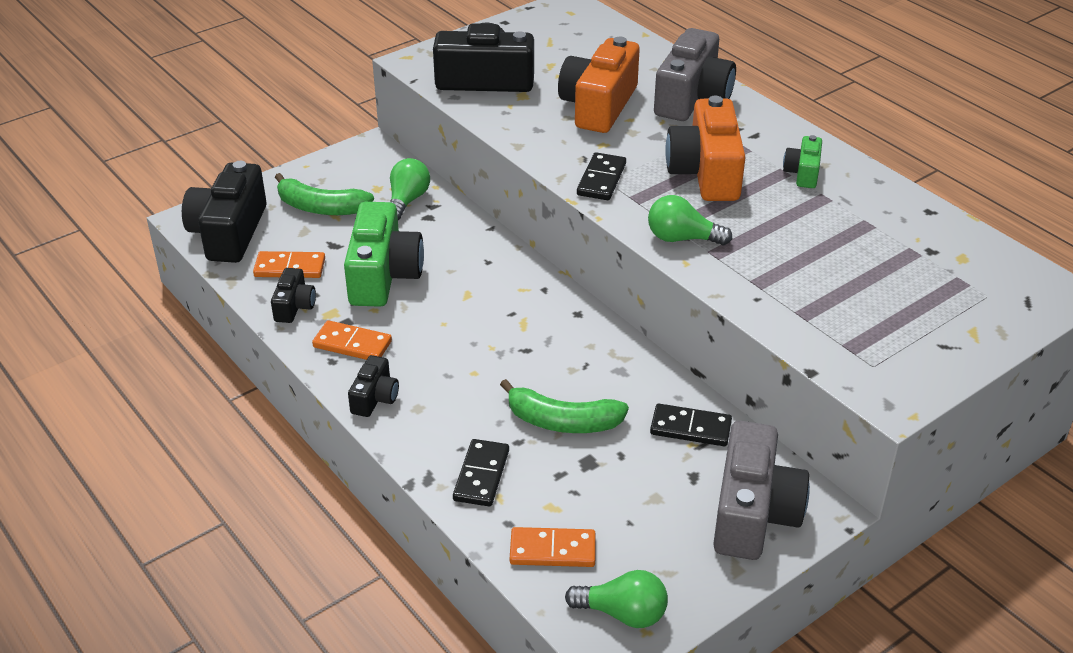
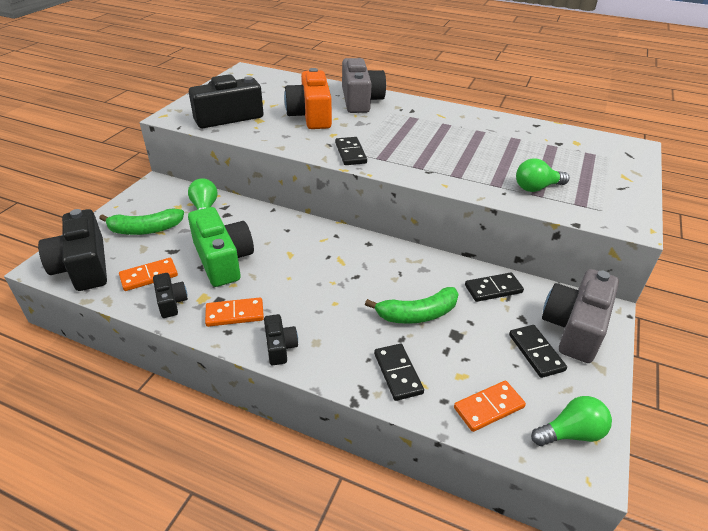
camera: 30 degrees left, 0 degrees up
green light bulb [648,195,732,245] -> green light bulb moved to [516,158,569,192]
orange camera [665,96,746,201] -> none
grey camera [713,421,810,560] -> grey camera turned 135 degrees counterclockwise [542,269,619,363]
green camera [783,135,822,188] -> none
none -> black domino [509,325,567,378]

